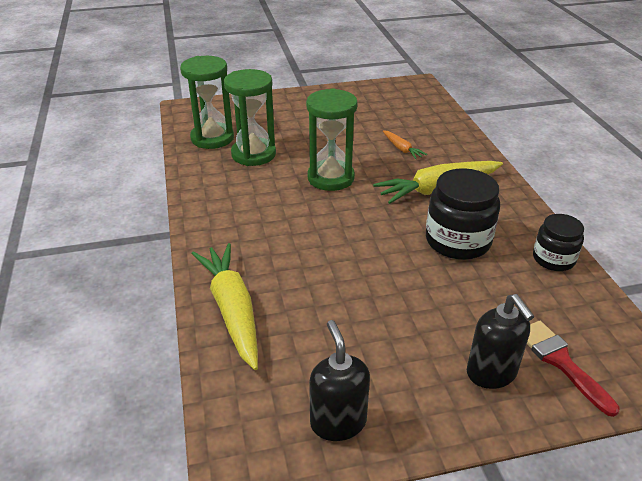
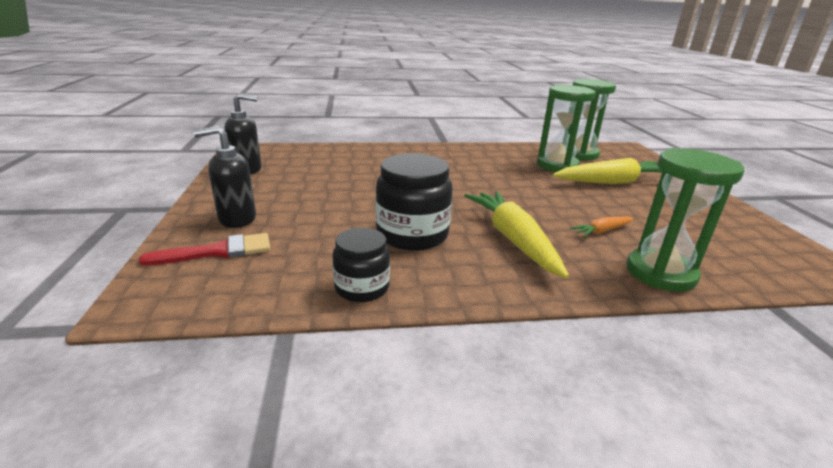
camera: 95 degrees right, 10 degrees down
yellow carrot [191,243,258,370] -> yellow carrot moved to [553,158,663,184]
green hourglass [306,88,358,191] -> green hourglass moved to [626,148,744,292]

